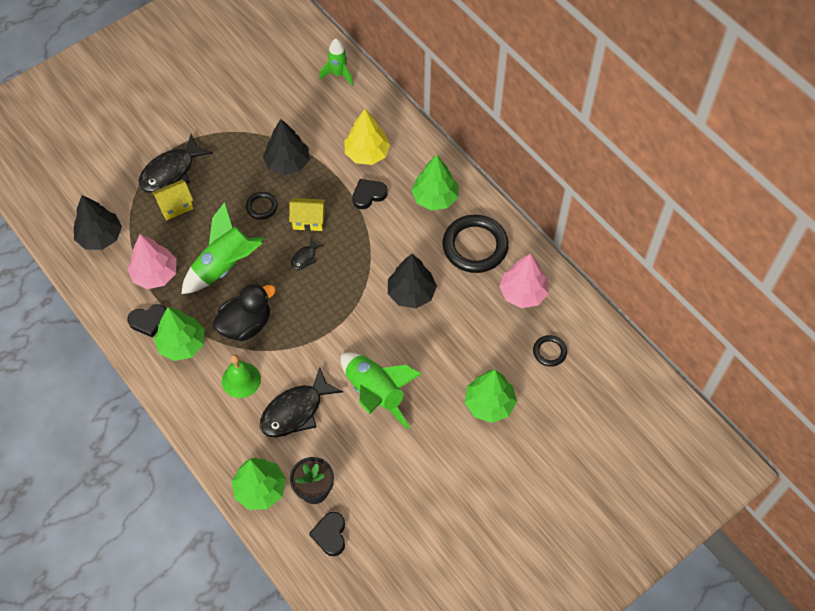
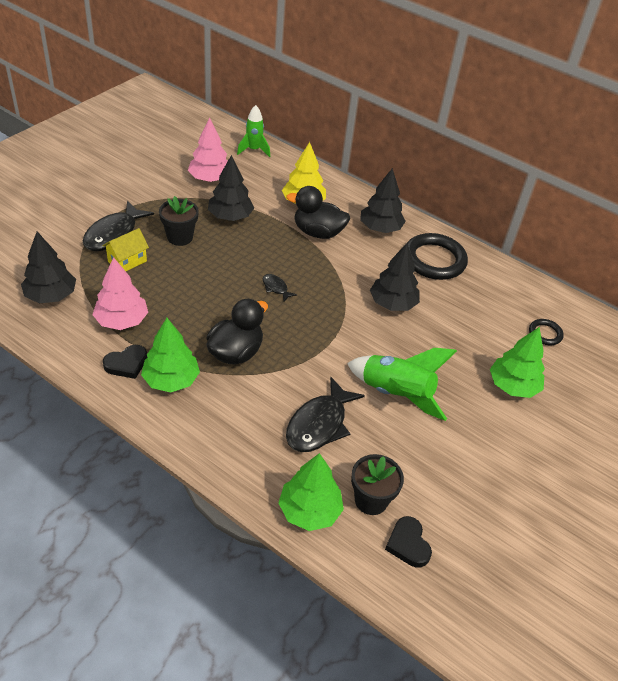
camera: 20 degrees left, 15 degrees down
green rocket [181,202,264,294] -> none
green bell [222,354,261,398] -> none
black ring [246,192,278,220] -> none
yellow house [289,198,326,231] -> none
black fish [291,238,324,270] -> black fish turned 120 degrees clockwise [263,274,297,302]
black heart [352,179,388,209] -> black duck [286,186,350,239]
green tree [411,155,458,211] -> black tree [360,168,406,233]
pink tree [499,253,549,308] -> pink tree moved to [188,118,228,182]
none -> black flower pot [159,196,199,246]

